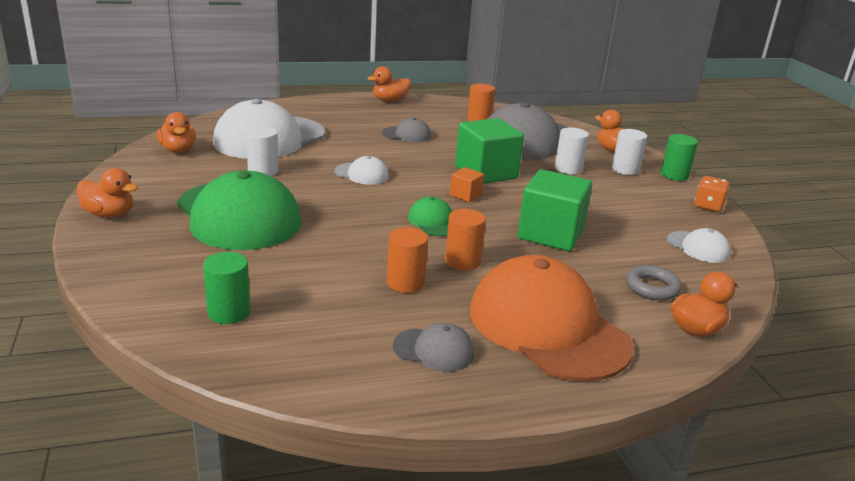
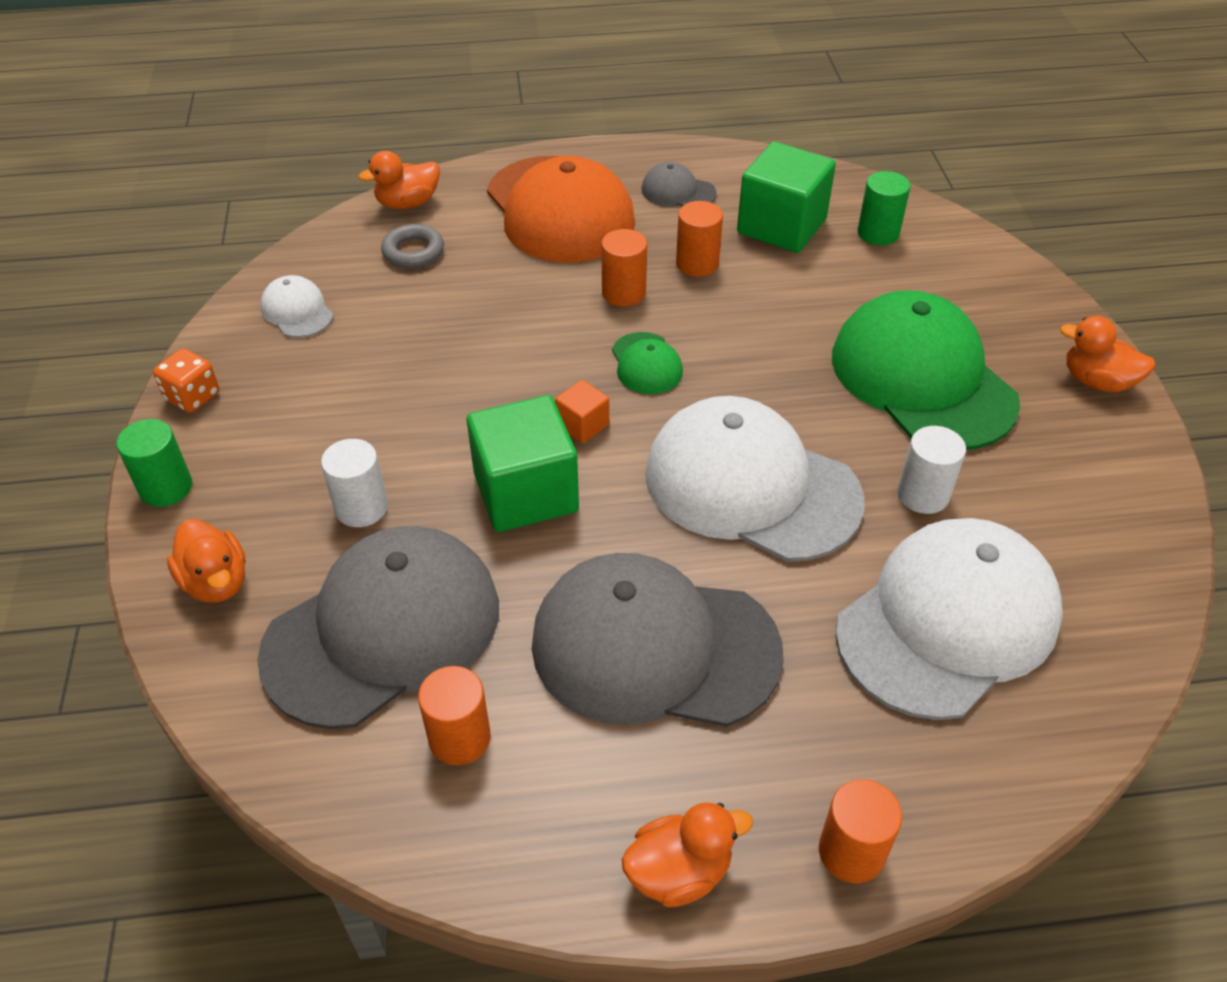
camera: 170 degrees left, 20 degrees up
orange duck [157,112,196,153] -> none
white cap [334,156,389,185] -> white cap [645,396,864,562], size x2.28
grey cap [382,118,431,142] -> grey cap [532,553,784,727], size x2.28
green cube [518,169,592,251] -> green cube moved to [737,142,836,253]
white cylinder [612,129,647,175] -> none
none -> orange cylinder [819,779,902,883]

